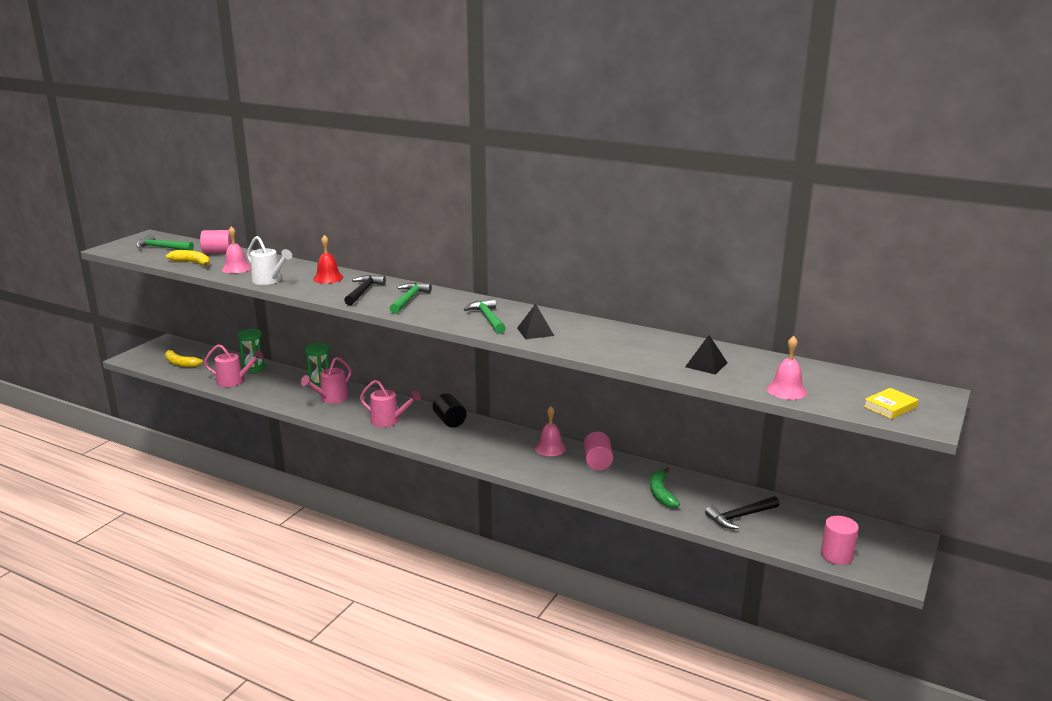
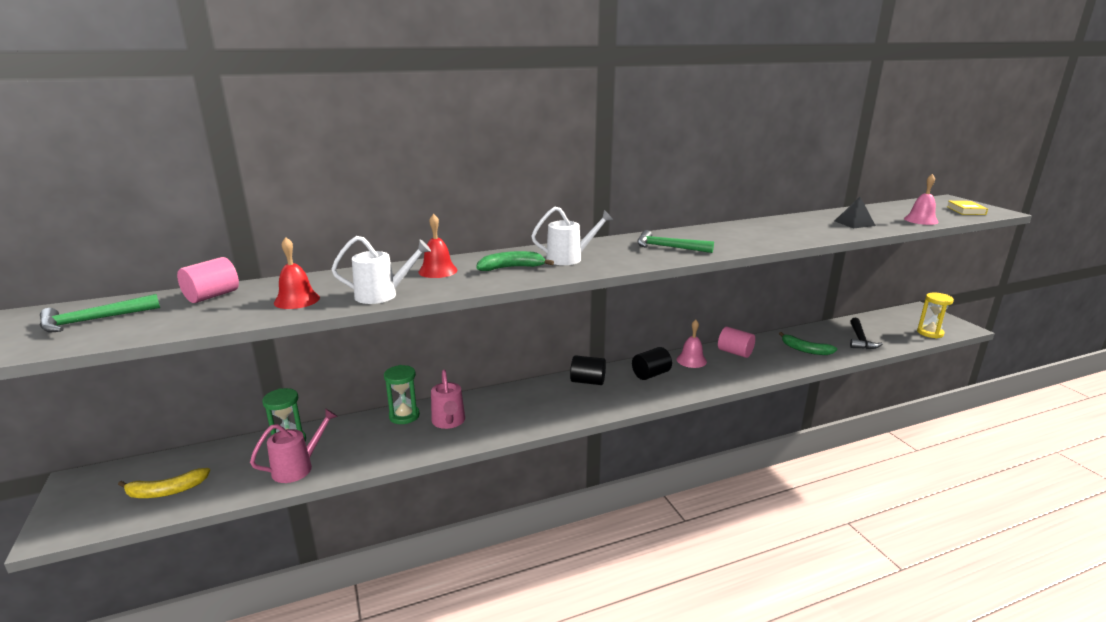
camera: 50 degrees left, 0 degrees up
yellow banana [166,250,210,267] -> none
pink bell [222,226,251,273] -> red bell [274,237,320,309]
black hammer [344,275,386,305] -> green banana [476,251,554,271]
pink watering can [360,380,421,427] -> none
green hammer [389,282,432,314] -> white watering can [531,207,613,265]
black pyramid [517,304,554,339] -> none
pink cylinder [821,516,859,565] -> yellow hourglass [917,293,954,339]
none -> black cylinder [632,347,672,380]

